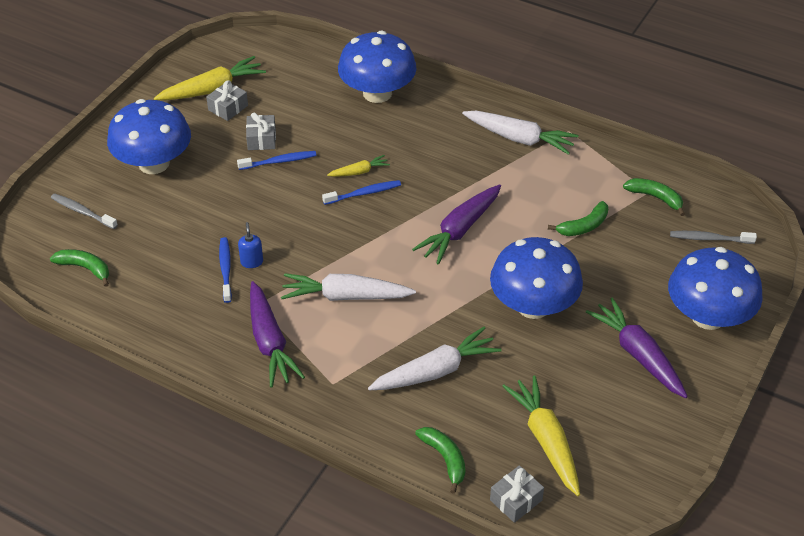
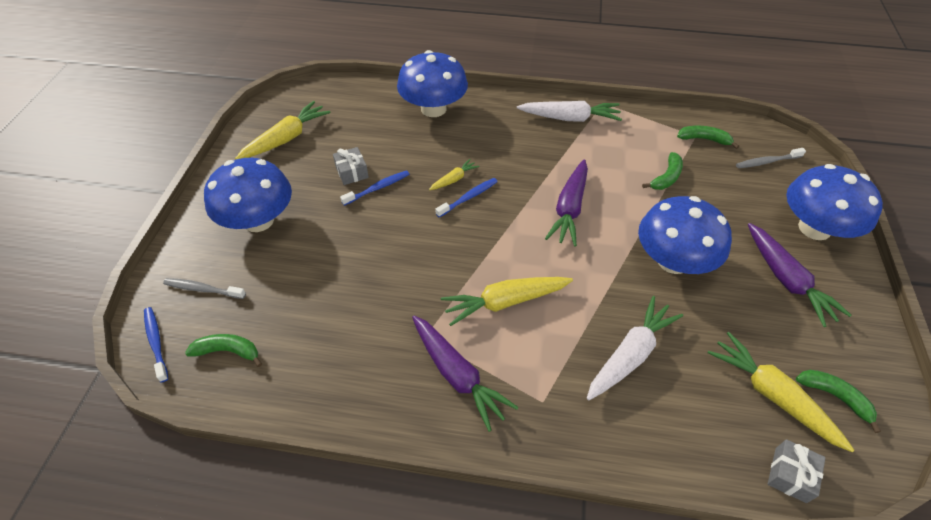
camera: 20 degrees left, 5 degrees up
grey gift [206,80,248,121] -> none
blue toothbrush [219,237,232,303] -> blue toothbrush moved to [144,307,168,383]
blue soap dispenser [238,222,263,268] -> none
white carrot [281,273,416,301] -> yellow carrot [441,277,573,326]
green banana [415,427,465,494] -> green banana moved to [796,370,881,433]
purple carrot [586,297,688,398] -> purple carrot turned 150 degrees counterclockwise [748,223,851,327]

